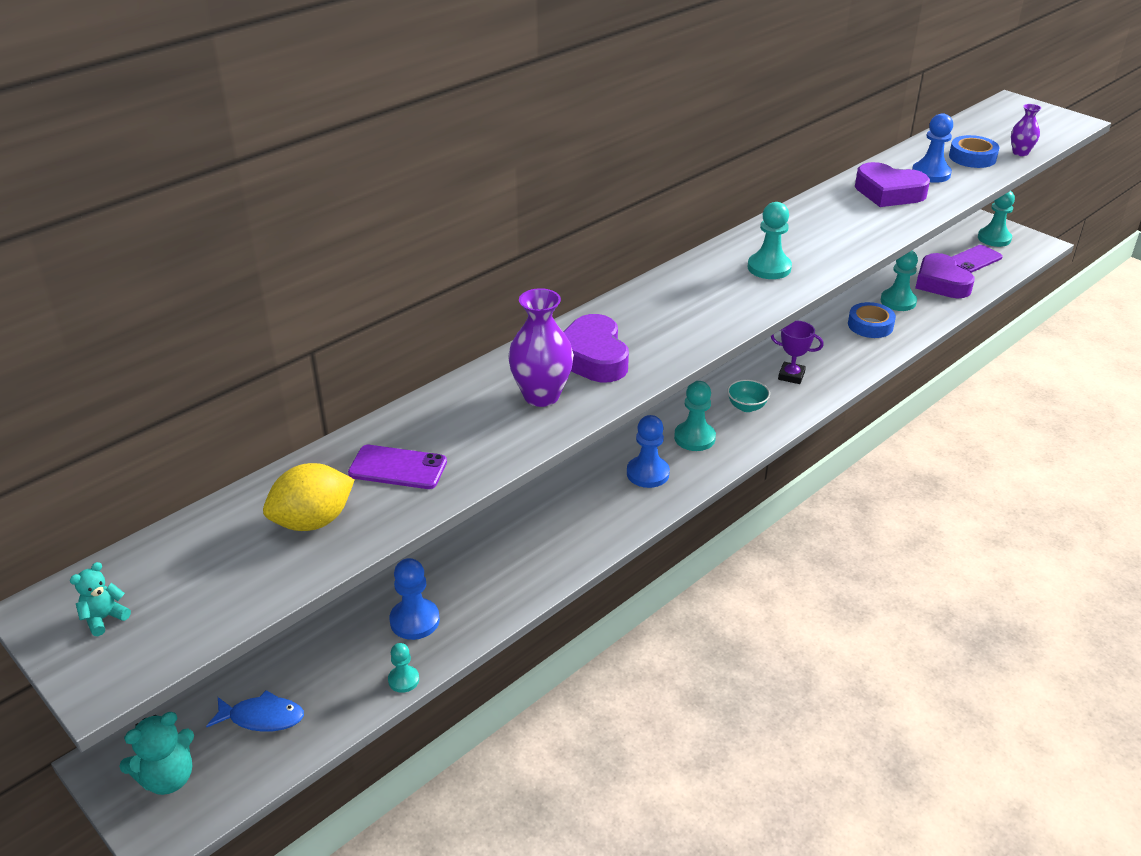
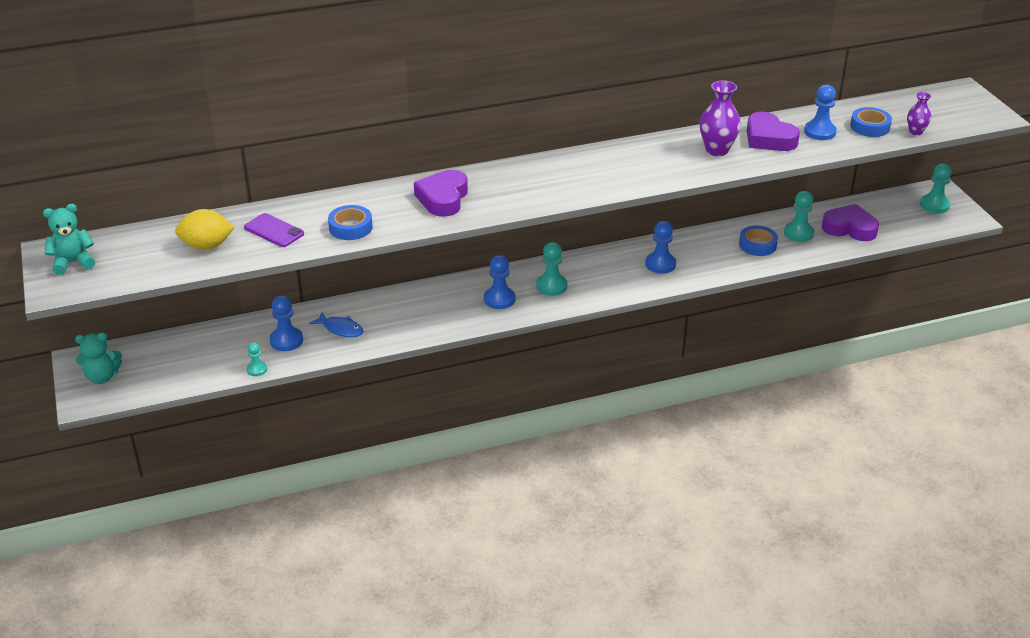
camera: 25 degrees right, 0 degrees up
turquoise teddy bear [70,562,131,636] -> turquoise teddy bear [43,204,95,275], size x1.72
blue fish [206,690,304,732] -> blue fish moved to [309,312,364,337]
purple vase [508,288,574,407] -> purple vase moved to [700,80,741,156]
turquoise bowl [727,379,770,412] -> none
turquoise pawn [748,202,792,279] -> none
purple trophy [771,320,824,384] -> blue pawn [645,221,676,274]
purple heart [915,253,974,298] -> purple heart turned 105 degrees clockwise [822,204,879,241]
purple phone [952,245,1003,273] -> none
none -> blue tape [328,205,373,240]

